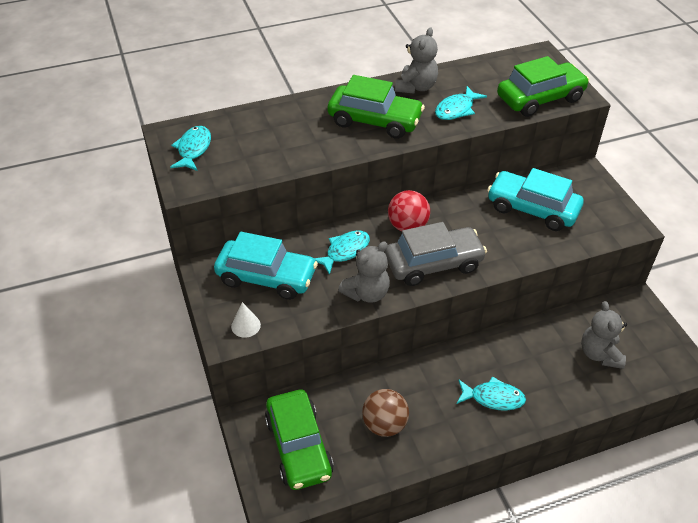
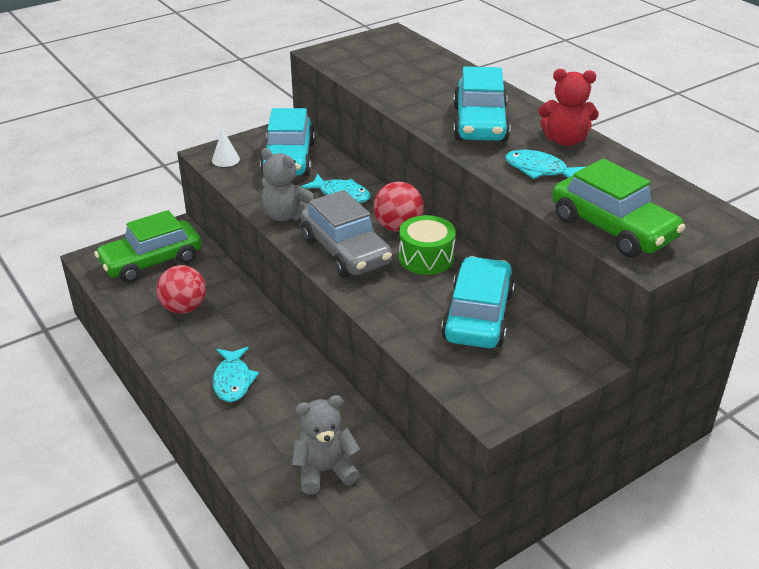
camera: 75 degrees right, 10 degrees down
turquoise fish [170,126,211,171] -> none
green car [328,75,425,139] -> turquoise car [453,66,510,142]
brown ball [362,389,409,437] -> red ball [156,265,206,314]
grey teddy bear [395,27,438,94] -> red teddy bear [538,69,599,146]
none -> green drum [399,215,456,275]

